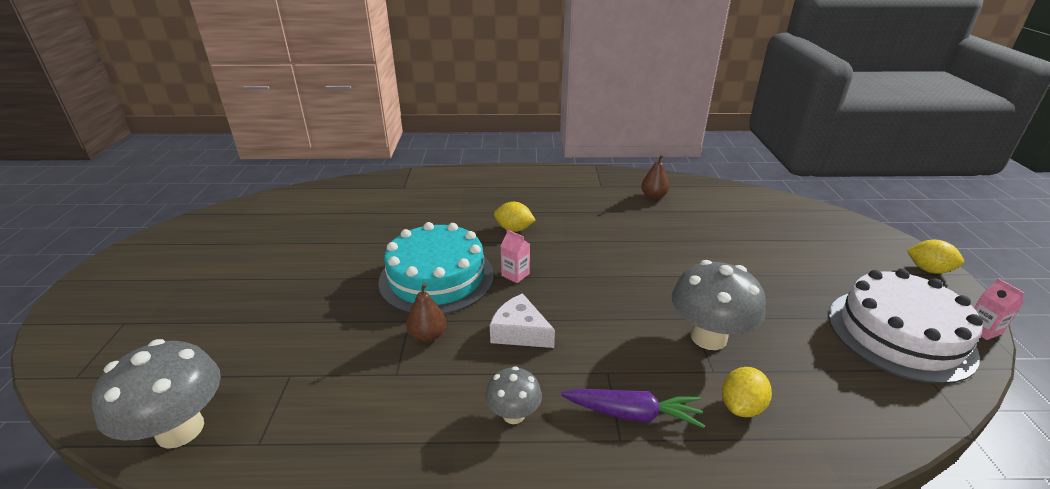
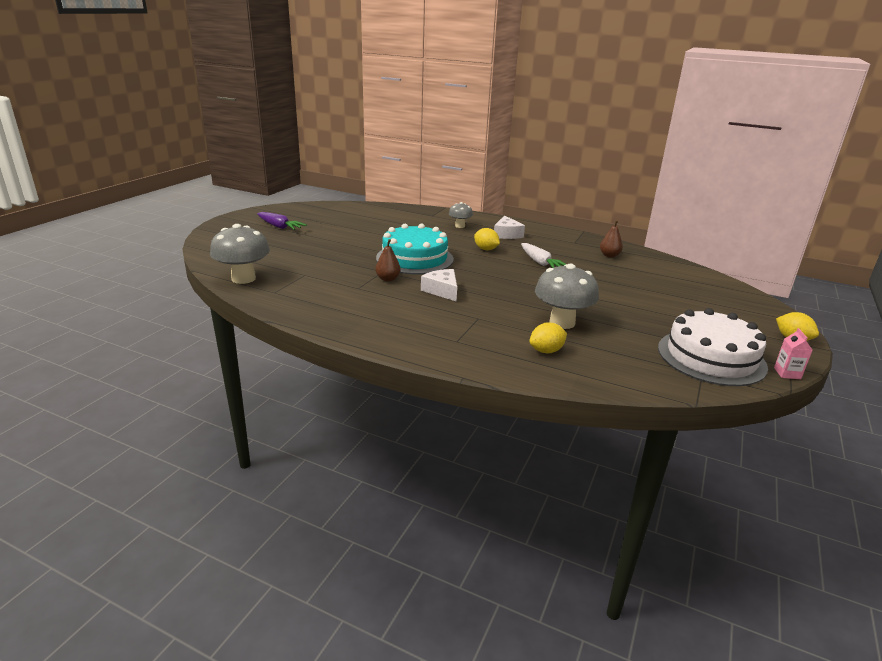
camera: 25 degrees right, 5 degrees down
grey mushroom [485,366,542,424] -> grey mushroom moved to [449,202,473,228]
pink carton [501,229,530,283] -> none
purple carrot [561,389,705,428] -> purple carrot moved to [257,212,307,230]
none -> white cheese [494,215,525,239]
none -> white carrot [521,243,566,268]

